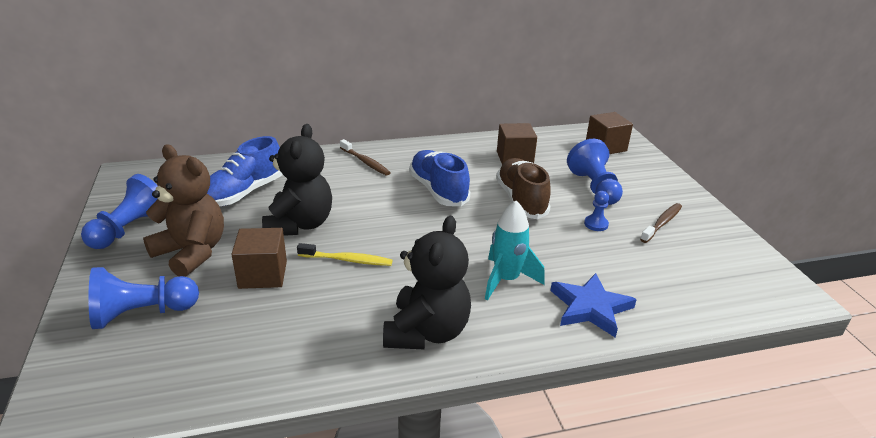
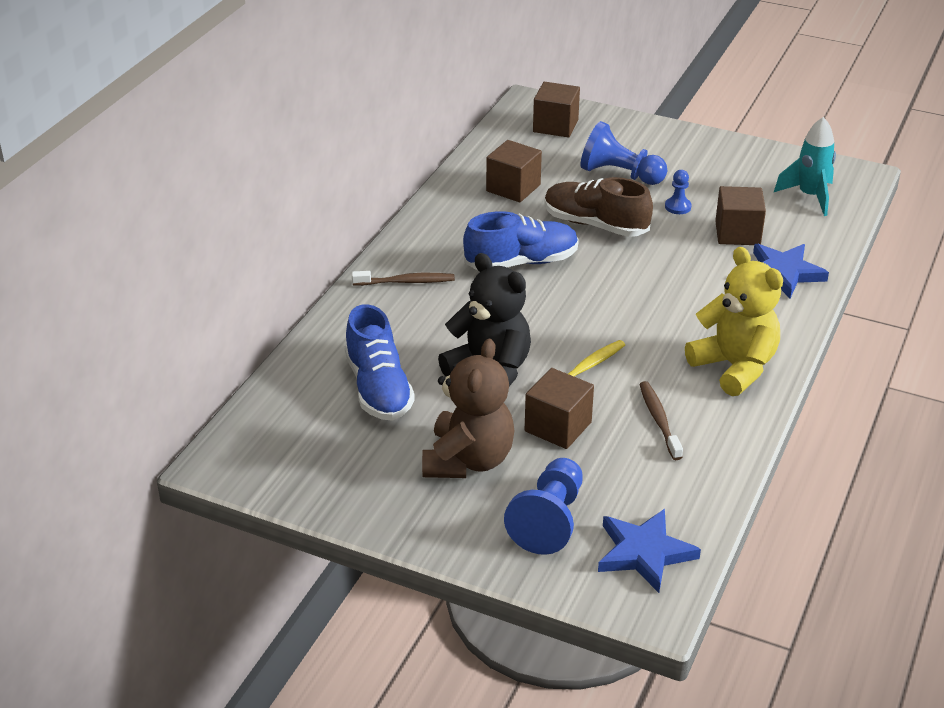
camera: 50 degrees left, 5 degrees up
blue pawn [81,174,158,249] -> none
brown teddy bear [143,145,224,277] -> brown teddy bear turned 120 degrees clockwise [422,339,514,478]
black teddy bear [383,216,471,350] -> yellow teddy bear [685,247,783,396]
blue shoe [409,150,470,206] -> blue shoe turned 150 degrees clockwise [463,211,579,270]
turquoise rocket [485,201,545,300] -> turquoise rocket moved to [774,117,836,216]
brown toothbrush [640,203,682,243] -> brown toothbrush moved to [639,381,683,460]
none -> blue star [598,509,701,593]
none -> brown cube [715,186,766,245]

